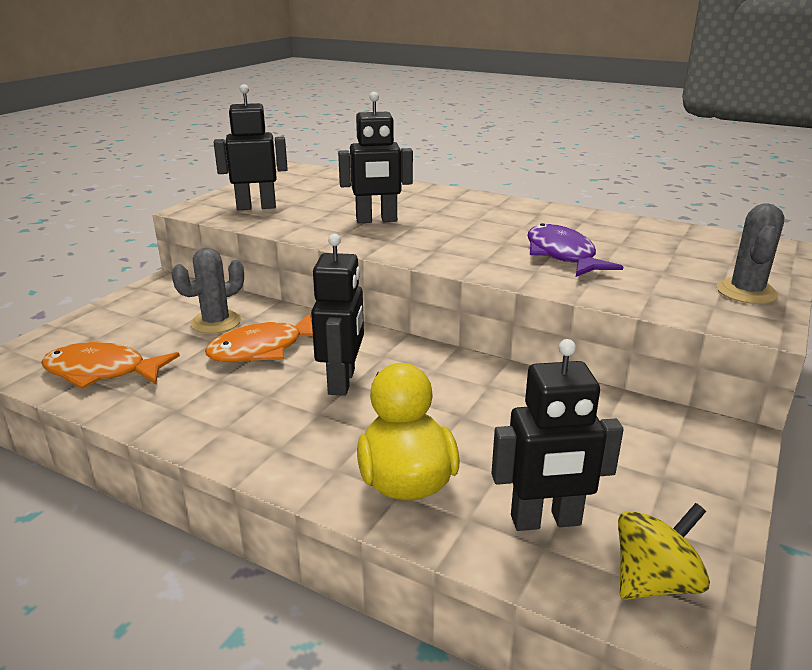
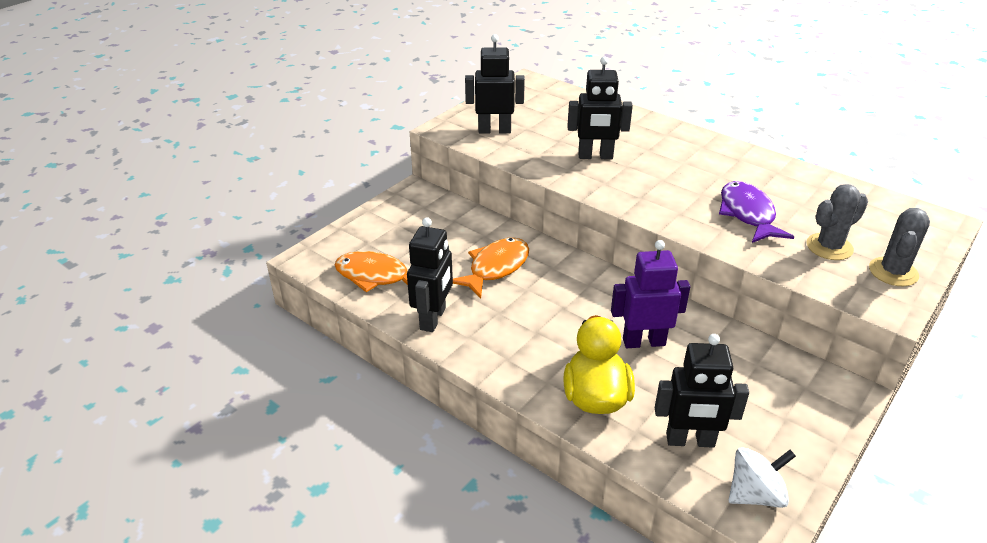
camera: 10 degrees right, 10 degrees up
grey cactus [171,248,244,334] -> grey cactus moved to [806,184,868,260]
orange fish [205,313,313,362] -> orange fish turned 150 degrees clockwise [453,238,529,299]
black robot [311,234,364,396] -> black robot moved to [407,217,453,332]
yellow spinning top [618,503,710,600] -> white spinning top [729,447,796,508]
none -> purple robot [611,240,690,348]

